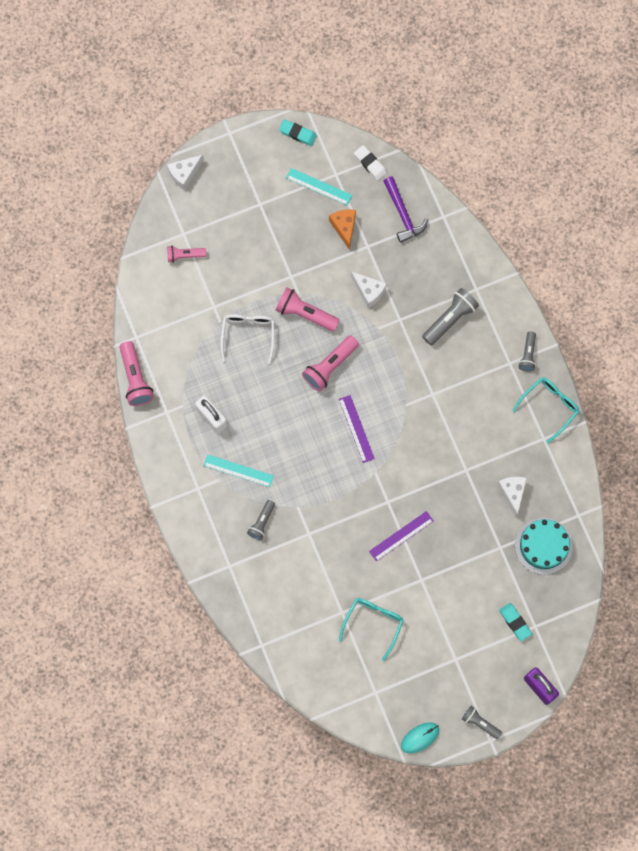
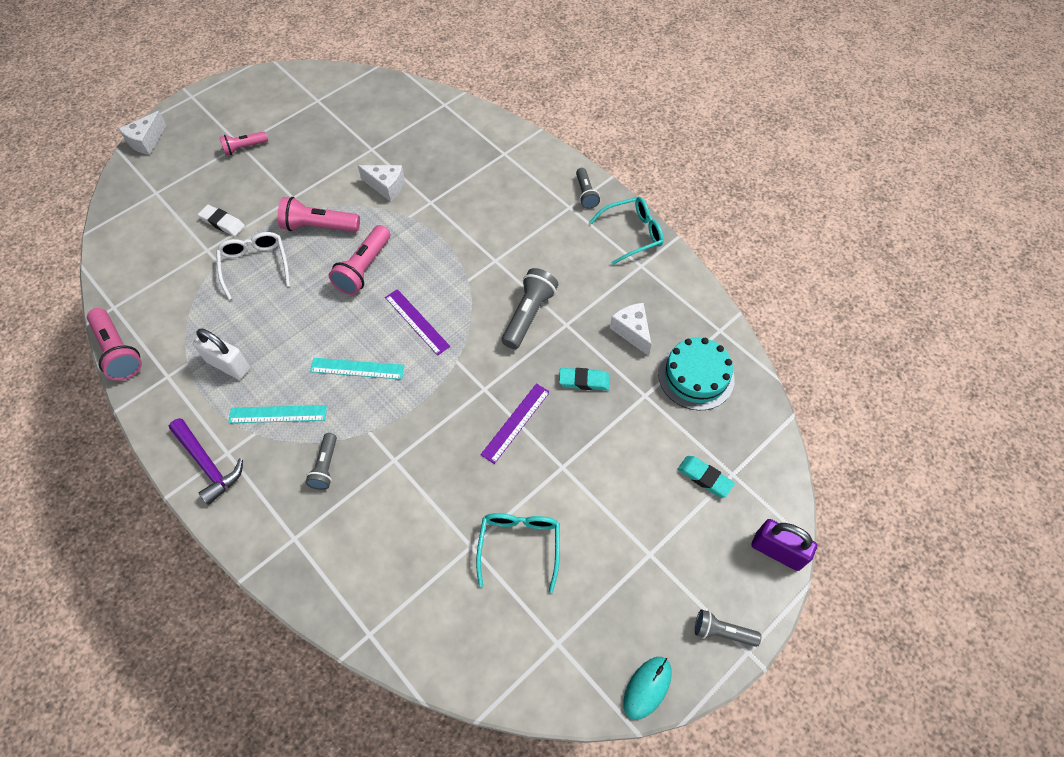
camera: 20 degrees left, 15 degrees down
pink flashlight [167,246,206,263] -> pink flashlight moved to [220,131,268,155]
turquoise eraser [279,119,317,146] -> turquoise eraser moved to [559,368,610,391]
turquoise ruler [286,168,352,205] -> turquoise ruler moved to [310,358,405,380]
orange cheese [329,210,356,250] -> none
white eraser [354,145,387,181] -> white eraser moved to [198,205,245,236]
purple hammer [384,176,428,243] -> purple hammer moved to [169,418,243,505]
grey flashlight [422,288,479,346] -> grey flashlight moved to [502,268,558,349]
turquoise glasses [512,377,579,443] -> turquoise glasses turned 45 degrees clockwise [590,197,664,265]

